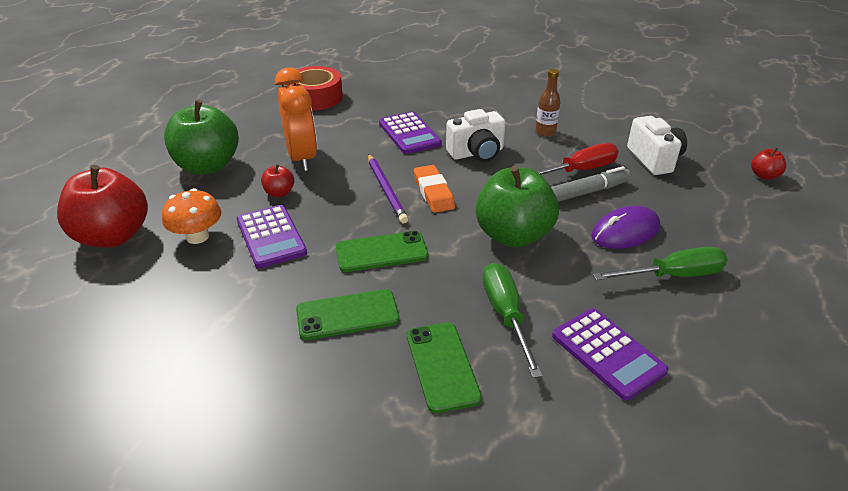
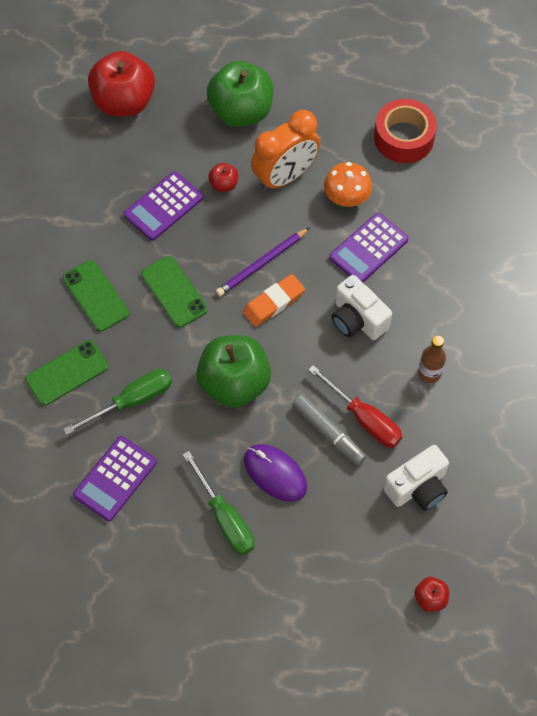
camera: 70 degrees right, 25 degrees up
orange mushroom [162,188,221,244] -> orange mushroom moved to [324,162,372,207]

